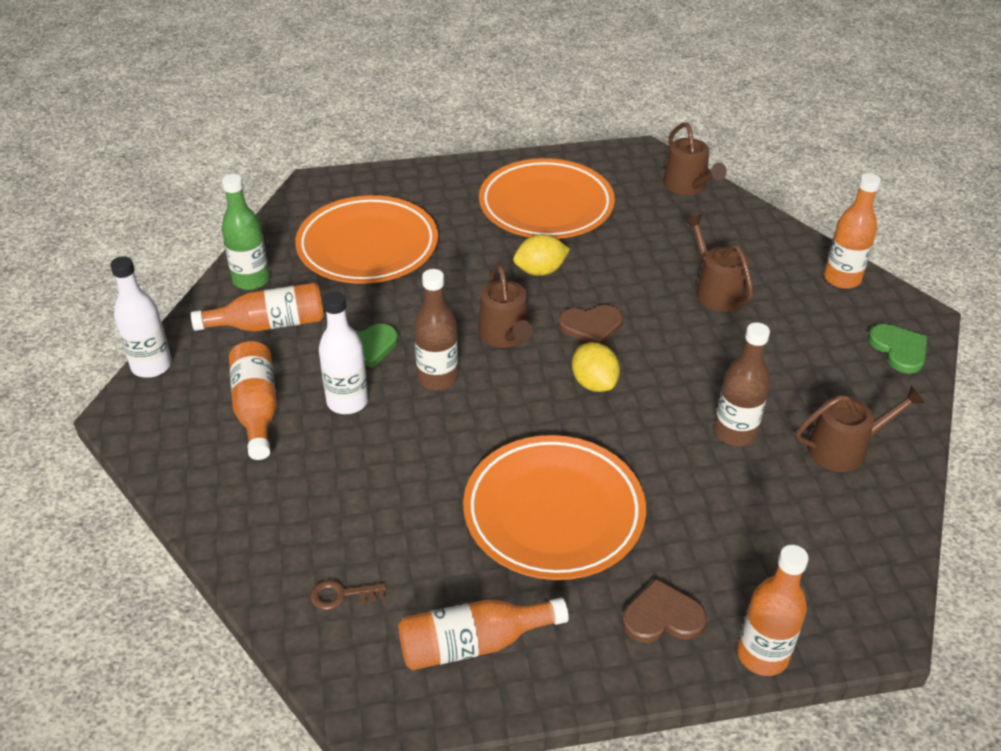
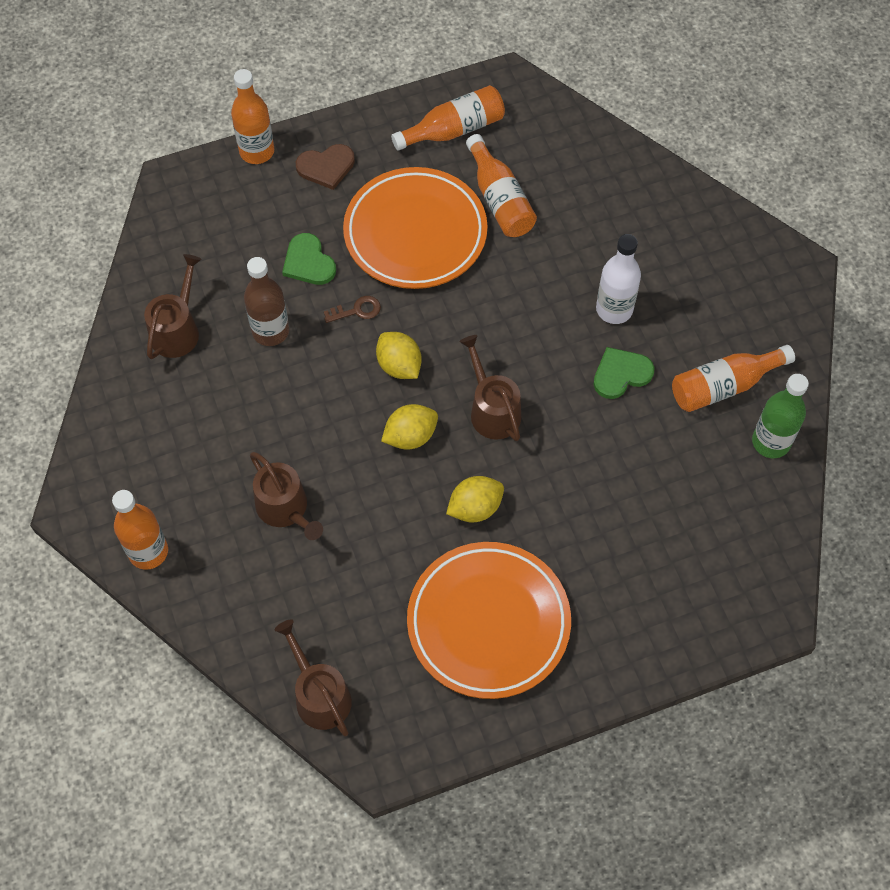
camera: 170 degrees right, 20 degrees up
white bottle [110,256,172,378] -> none
orange bottle [229,341,277,460] -> orange bottle moved to [466,134,537,237]
orange plate [295,195,438,284] -> none
brown key [310,580,386,610] -> brown key moved to [324,296,381,323]
brown bottle [414,269,458,390] -> none
brown heart [558,305,623,344] -> yellow lemon [381,404,438,450]
brown watering can [795,386,925,472] -> brown watering can turned 135 degrees clockwise [144,254,202,359]
green heart [868,324,928,373] -> green heart moved to [282,233,336,285]

